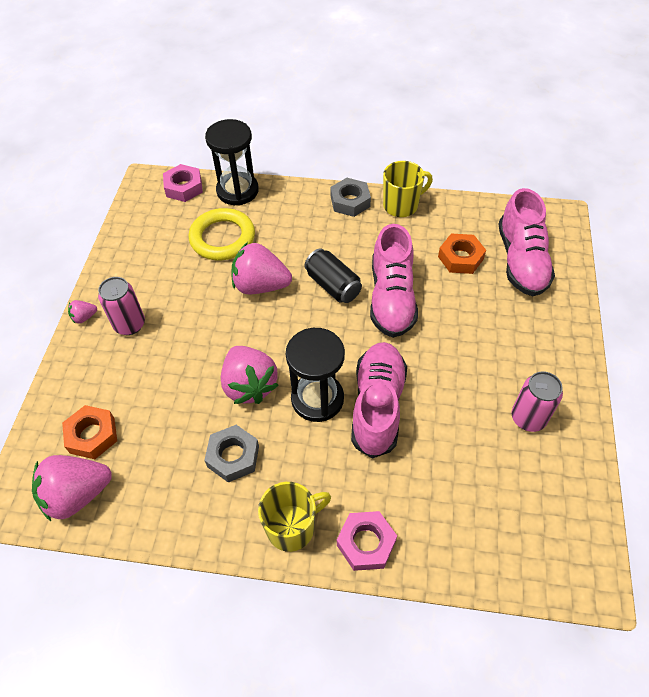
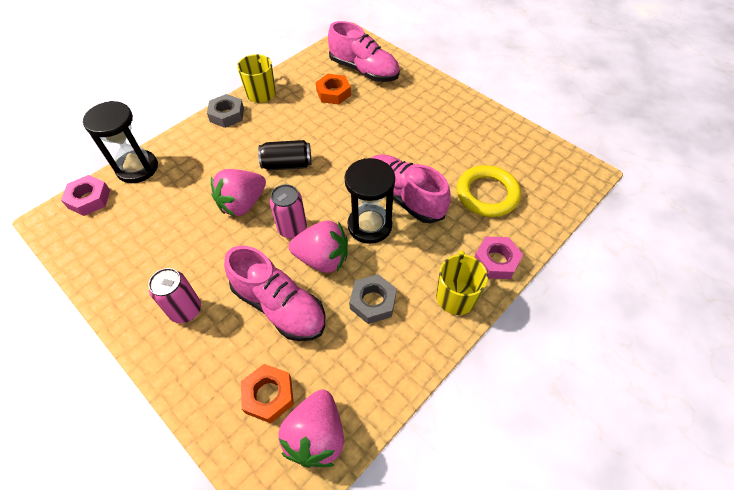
camera: 55 degrees left, 0 degrees up
pink strawberry [68,300,97,324] -> none
yellow ring [188,208,255,260] -> yellow ring moved to [457,165,521,217]
pink shoe [370,224,418,338] -> pink shoe moved to [224,246,325,341]
pink can [511,372,563,432] -> pink can moved to [270,184,307,239]

